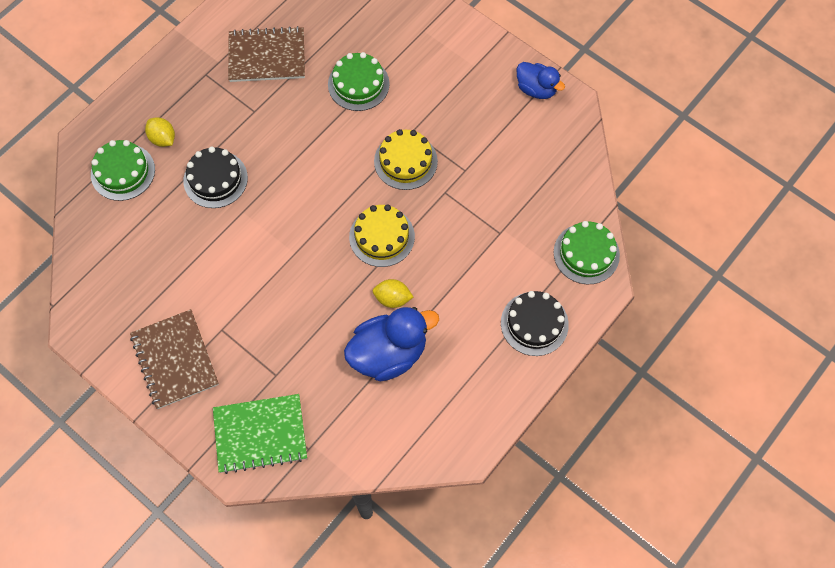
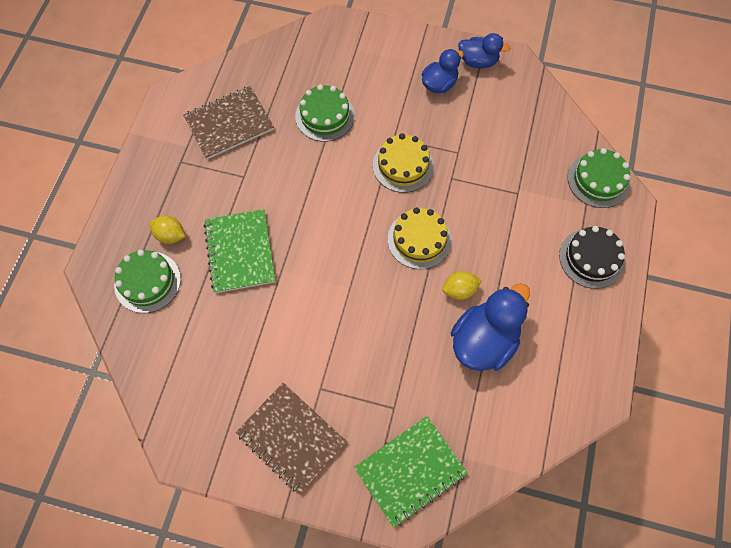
camera: 25 degrees left, 0 degrees up
black cake [183,147,248,208] -> green notebook [204,209,276,293]
none -> blue duck [422,49,464,93]

